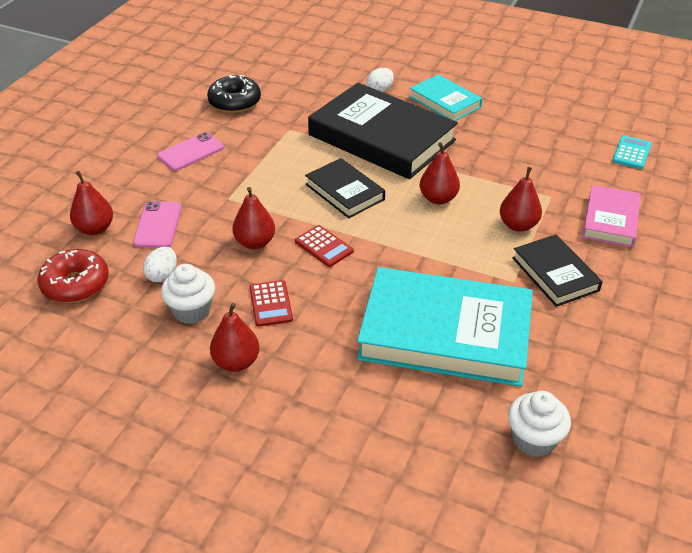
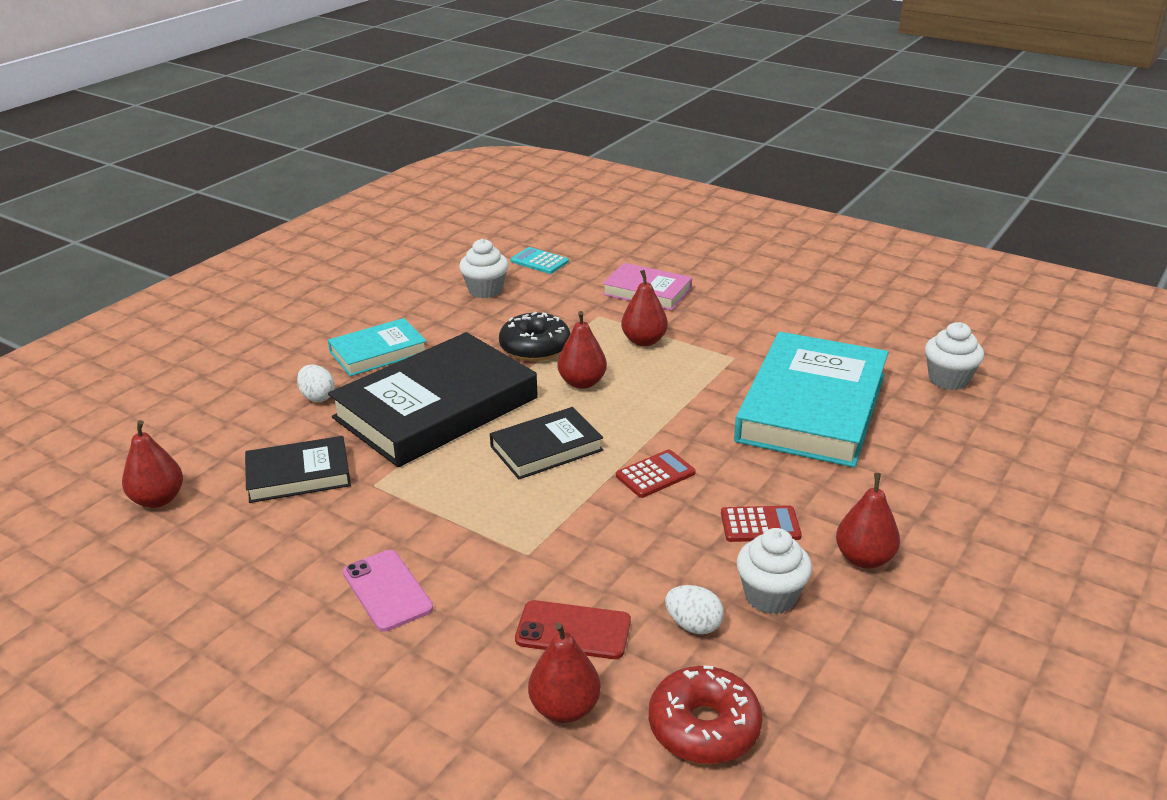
camera: 80 degrees left, 10 degrees down
pink phone [133,201,182,248] -> red phone [515,600,631,659]
black donut [207,75,261,113] -> black donut moved to [499,312,570,361]
red pear [232,187,275,249] -> red pear moved to [122,420,183,508]
black book [512,234,603,307] -> black book moved to [245,436,351,503]
none -> white cupcake [459,239,509,298]

